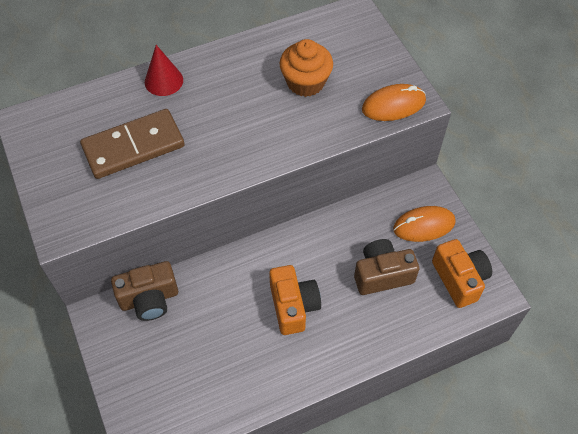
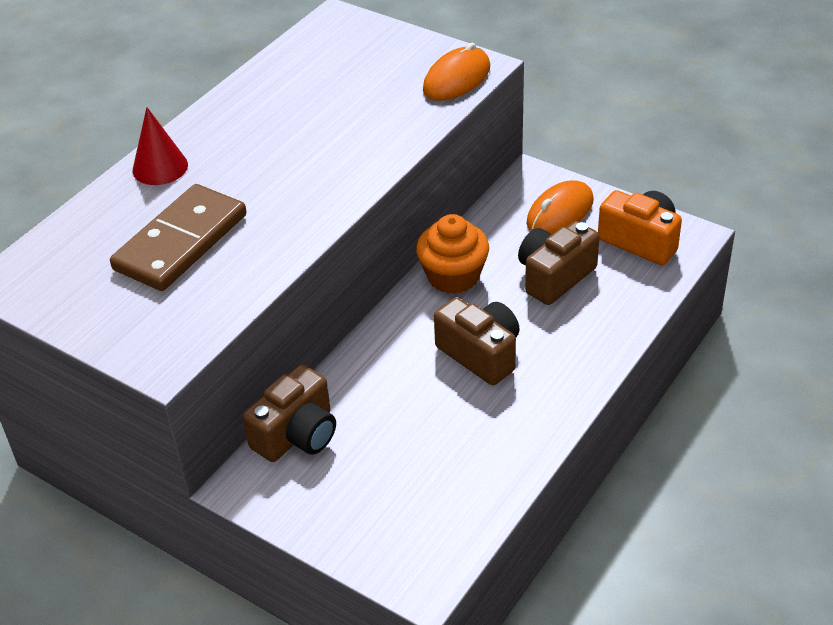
camera: 30 degrees left, 15 degrees down
orange camera [269,265,321,335] -> brown camera [434,297,520,385]
orange cupcake [280,39,333,97] -> orange cupcake moved to [416,214,489,294]

